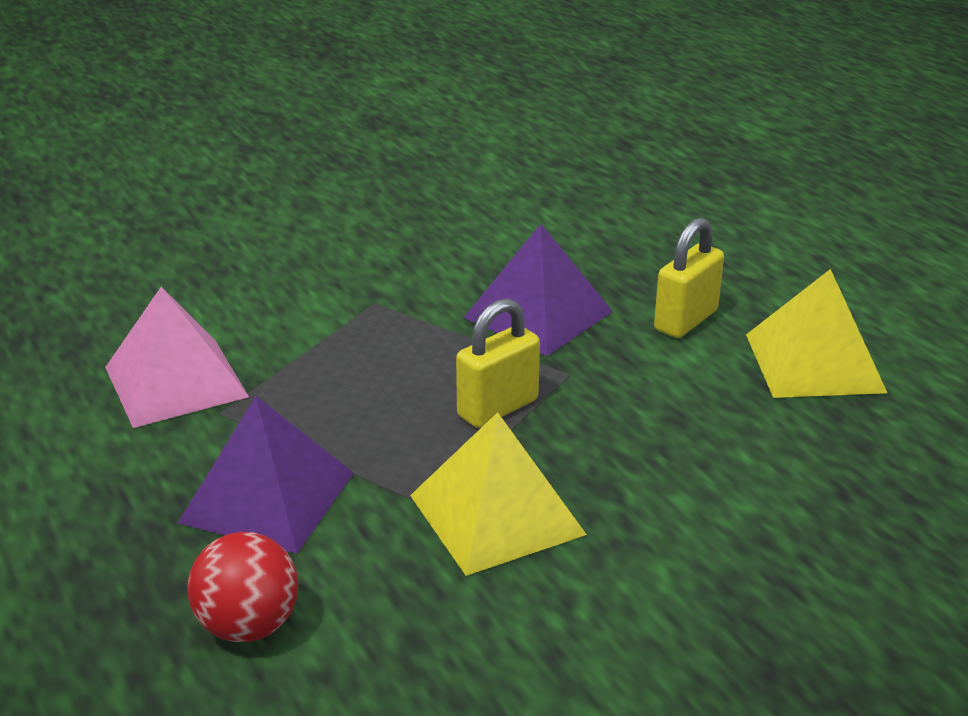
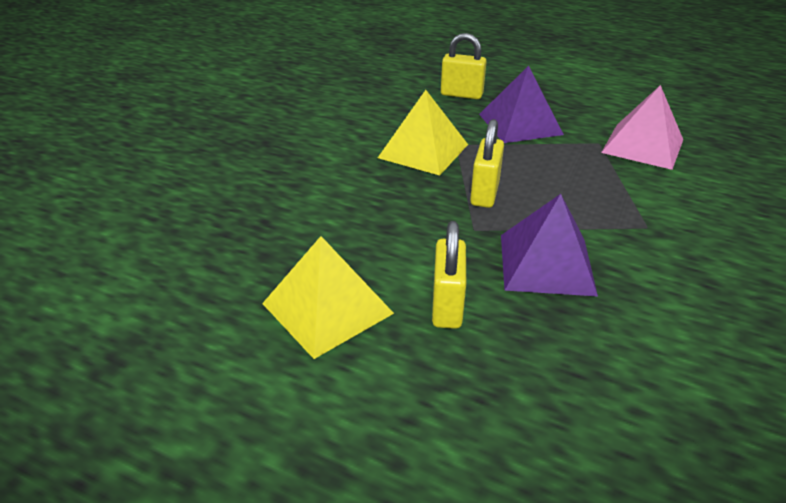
camera: 145 degrees right, 5 degrees up
red ball [187,532,298,642] -> yellow padlock [441,33,487,99]

